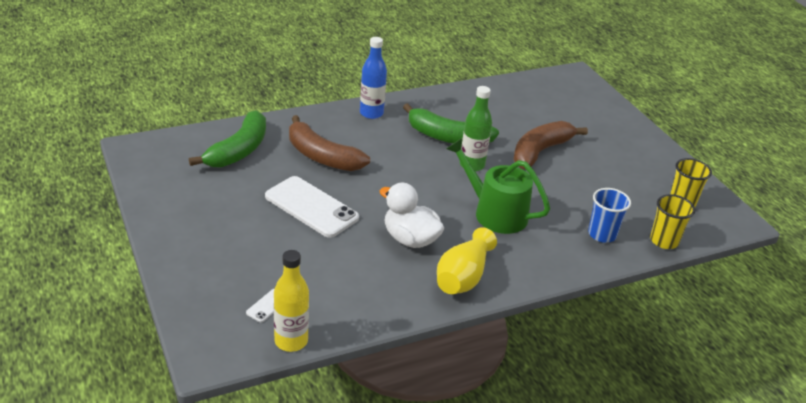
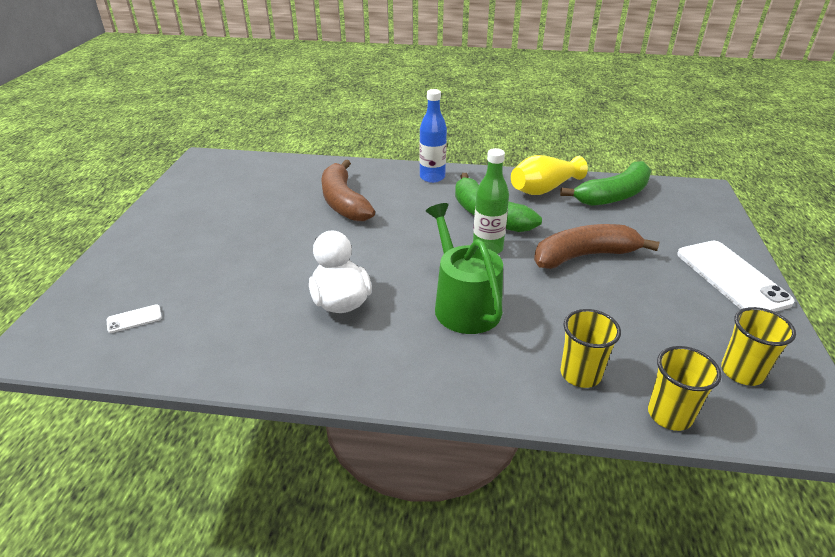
camera: 35 degrees right, 0 degrees up
green banana [189,110,266,167] -> green banana moved to [560,161,651,206]
white phone [265,176,359,238] -> white phone moved to [677,241,795,312]
yellow bottle [274,250,309,352] -> none
yellow vase [437,227,497,294] -> yellow vase moved to [511,155,588,195]
blue cup [588,188,631,243] -> yellow cup [561,309,621,388]

